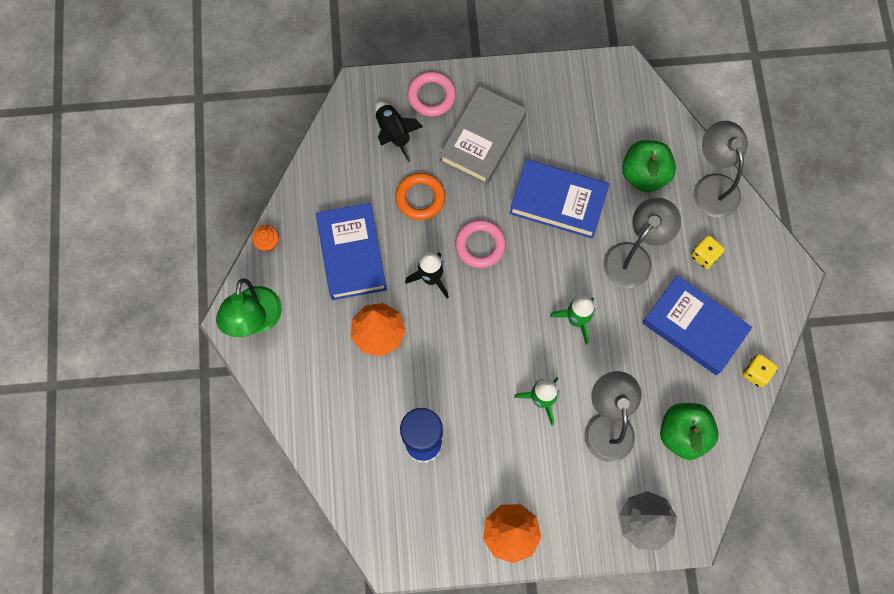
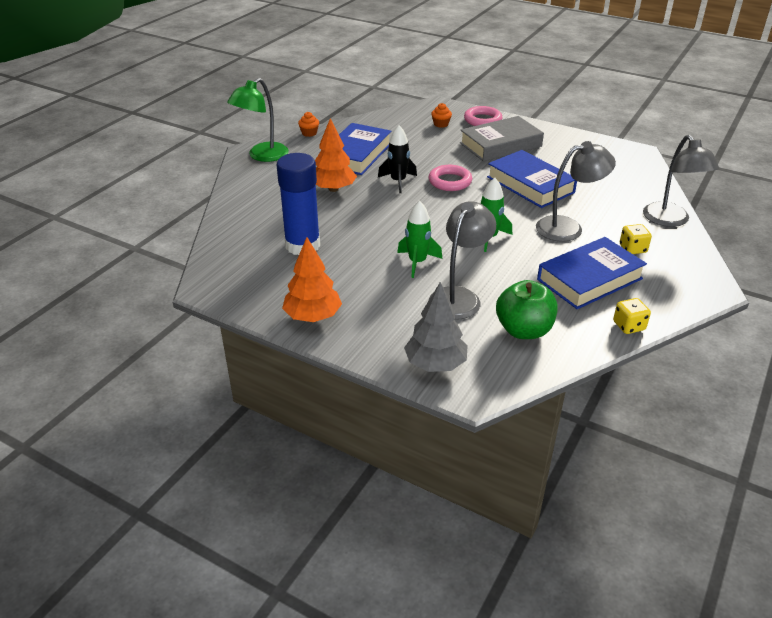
camera: 35 degrees right, 35 degrees down
black rocket [375,101,423,162] -> orange cupcake [431,103,452,128]
orange ring [395,173,445,220] -> none
green apple [622,140,676,192] -> none
blue book [642,275,752,375] -> blue book turned 75 degrees clockwise [537,237,647,309]
grey lamp [694,121,748,218] -> grey lamp turned 150 degrees clockwise [643,135,719,227]

